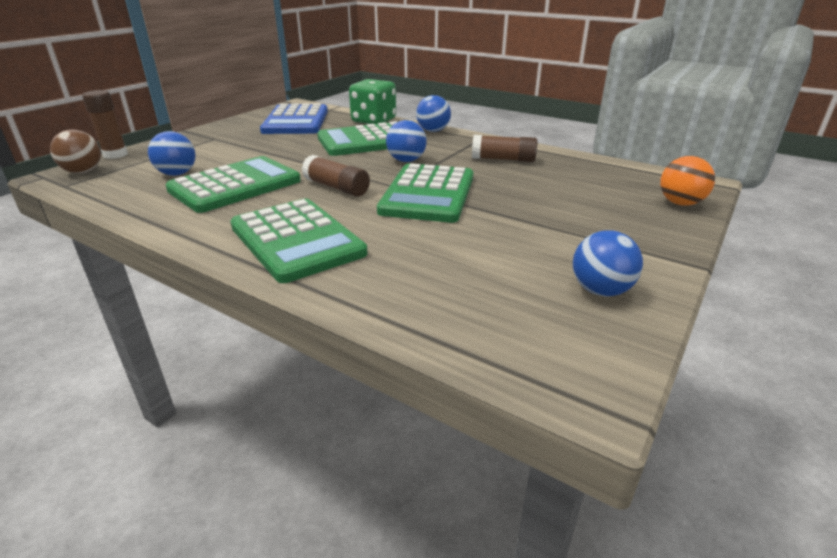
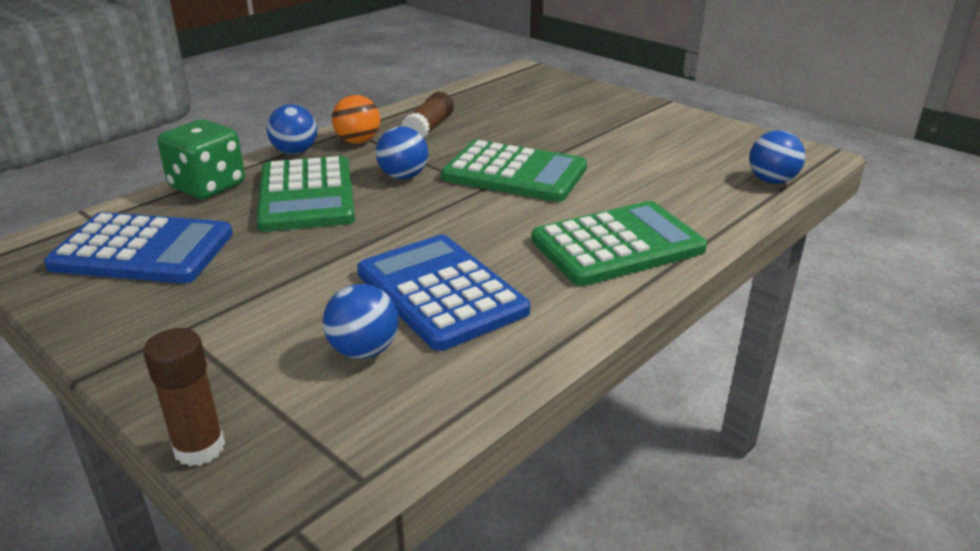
camera: 80 degrees left, 0 degrees up
brown ball [50,129,101,173] -> none
green calculator [165,156,301,213] -> blue calculator [357,235,530,351]
brown glue stick [302,155,370,197] -> none
blue ball [573,230,643,296] -> blue ball moved to [749,130,805,184]
orange ball [660,156,715,206] -> orange ball moved to [332,95,380,144]

